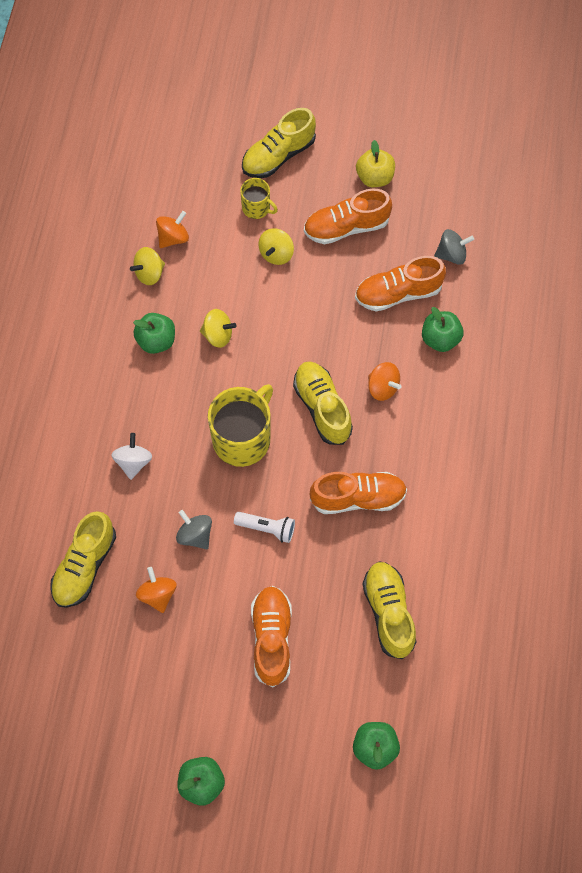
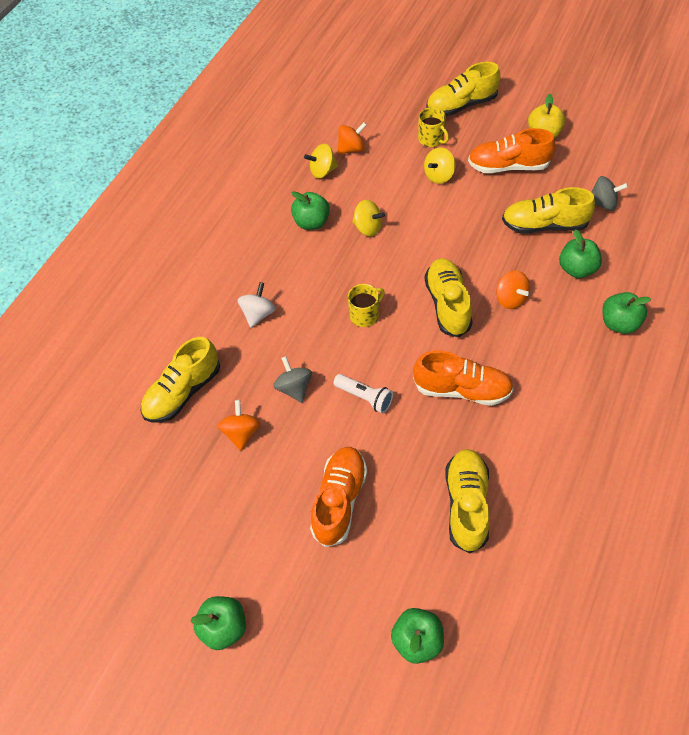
camera: 20 degrees right, 10 degrees down
yellow mug [208,384,273,467] -> yellow mug [348,284,385,327], size x0.52
orange shoe [355,256,446,311] -> yellow shoe [502,187,595,233]
none -> green apple [602,292,651,334]

